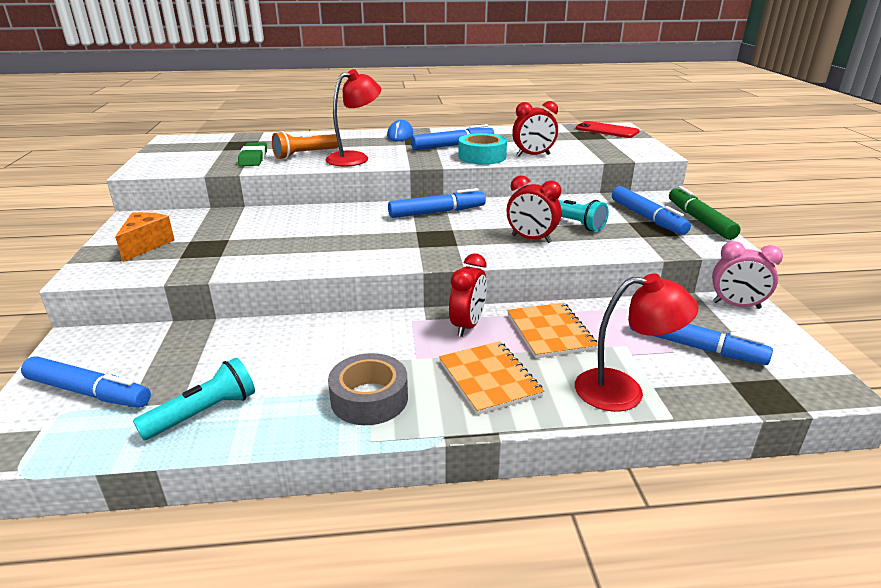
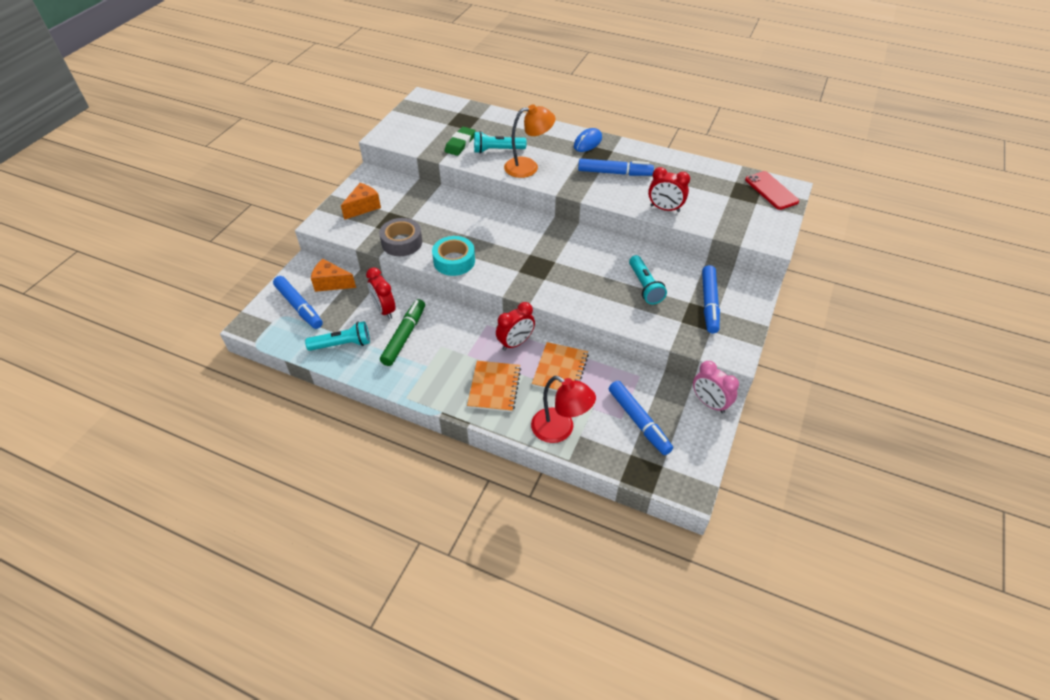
camera: 30 degrees right, 20 degrees up
orange flashlight [272,131,339,159] -> turquoise flashlight [474,131,527,153]
red lamp [325,69,381,166] -> orange lamp [504,104,555,178]
grey tape [328,353,408,425] -> grey tape moved to [379,218,422,256]
blue marker [388,188,486,218] -> none
turquoise tape [458,133,507,165] -> turquoise tape moved to [432,236,475,276]
red clock [507,175,562,243] -> red clock moved to [366,267,396,319]
green marker [669,186,741,240] -> green marker moved to [380,299,425,366]
none -> orange cheese [311,259,356,292]

